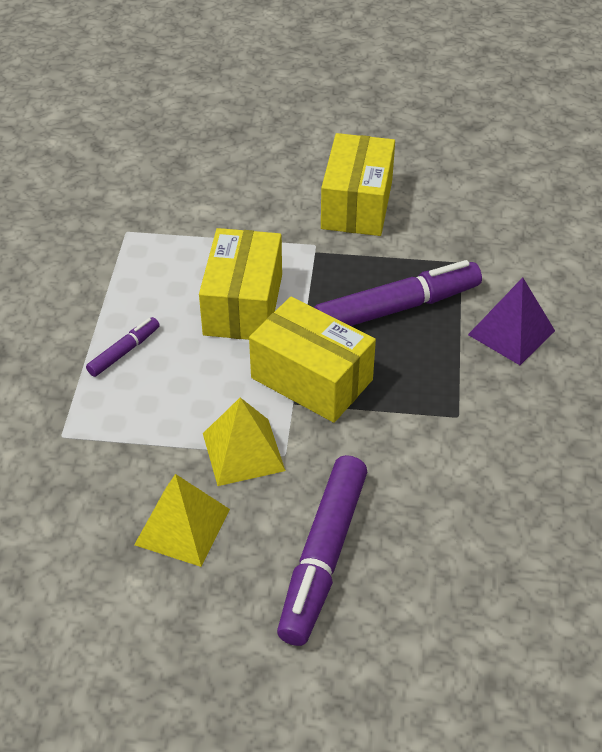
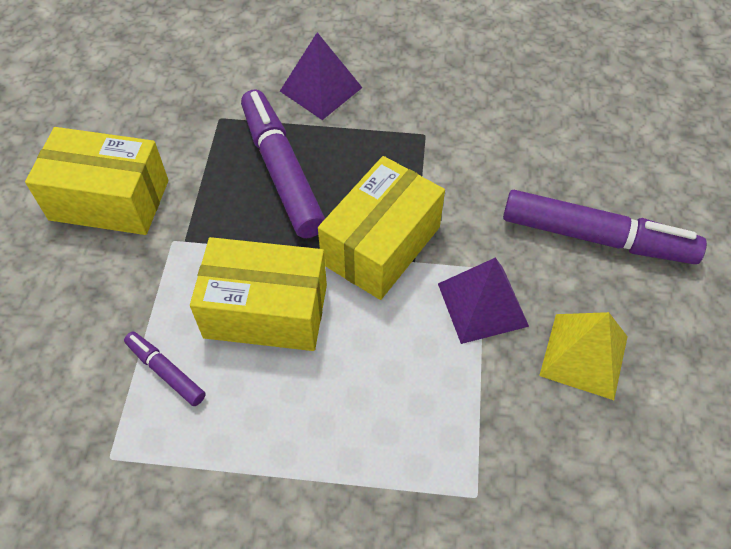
camera: 90 degrees left, 10 degrees up
purple marker [86,317,160,377] -> purple marker moved to [124,332,206,406]
yellow pyramid [203,398,285,486] -> purple pyramid [438,258,529,344]

